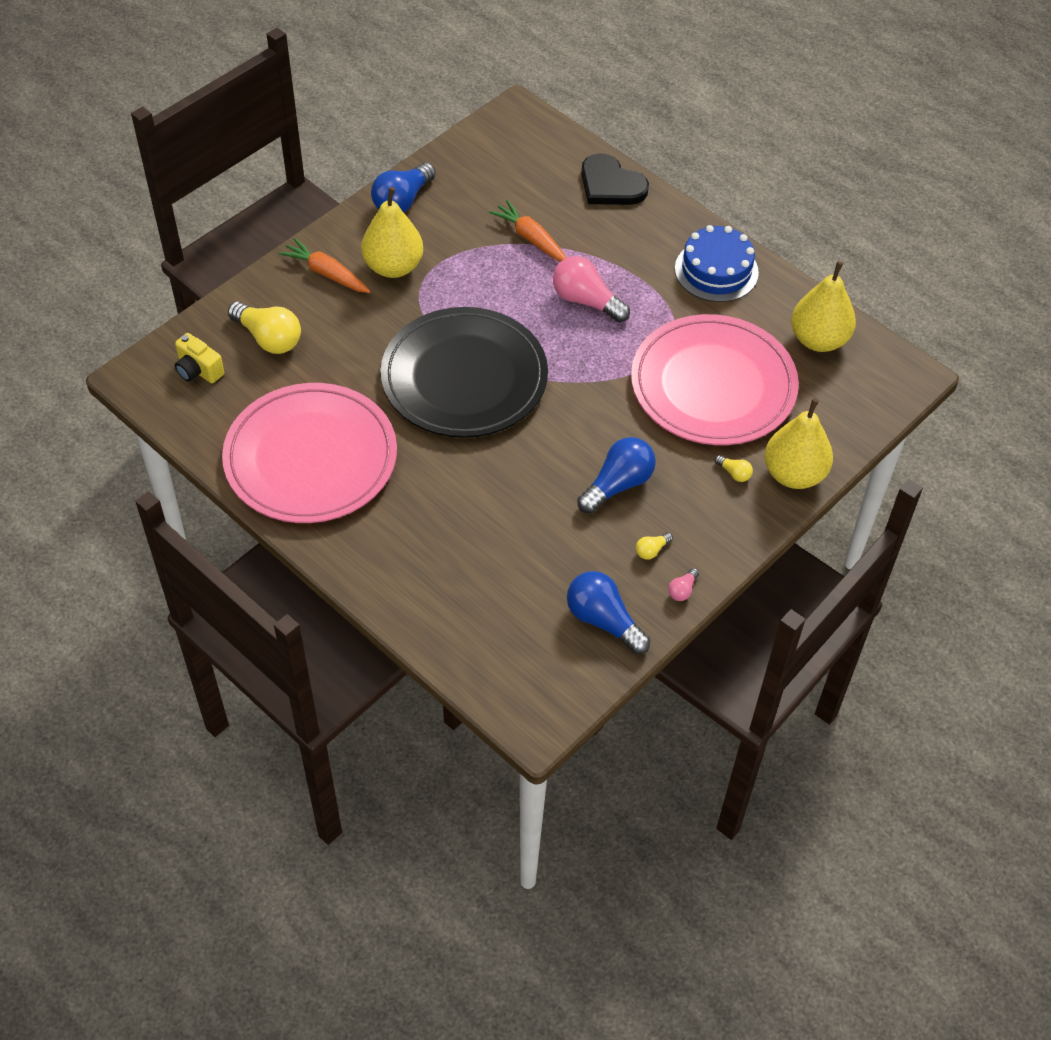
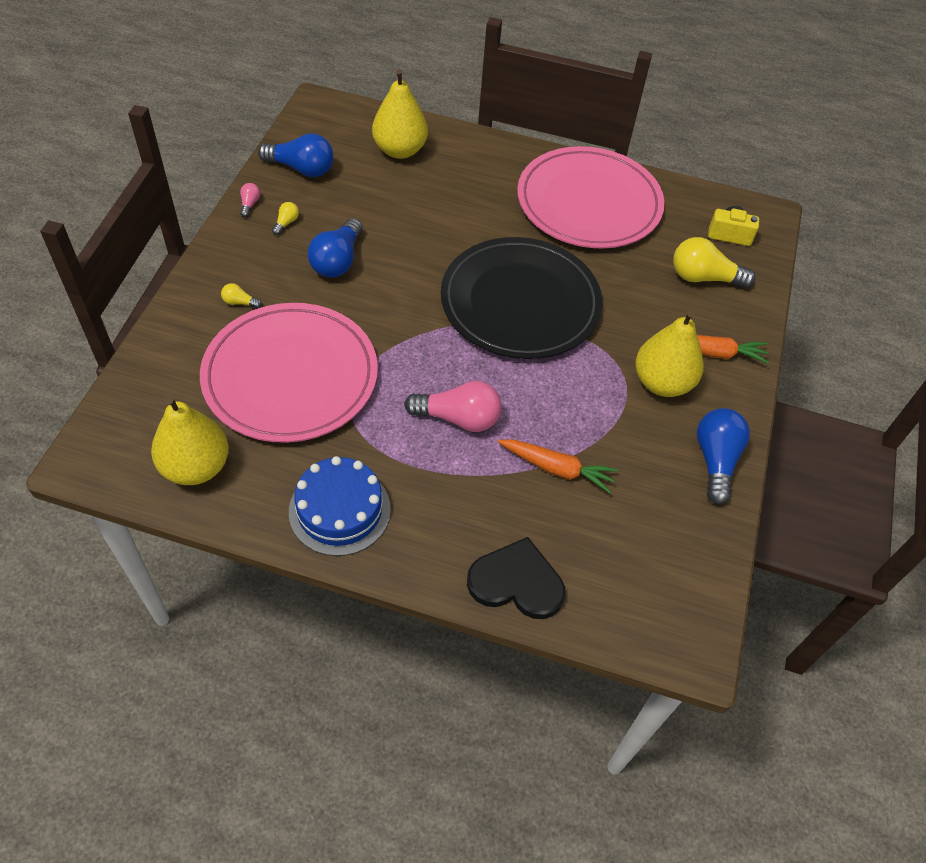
camera: 150 degrees right, 0 degrees up
yellow pear [764,398,833,489] -> yellow pear moved to [372,69,428,159]

